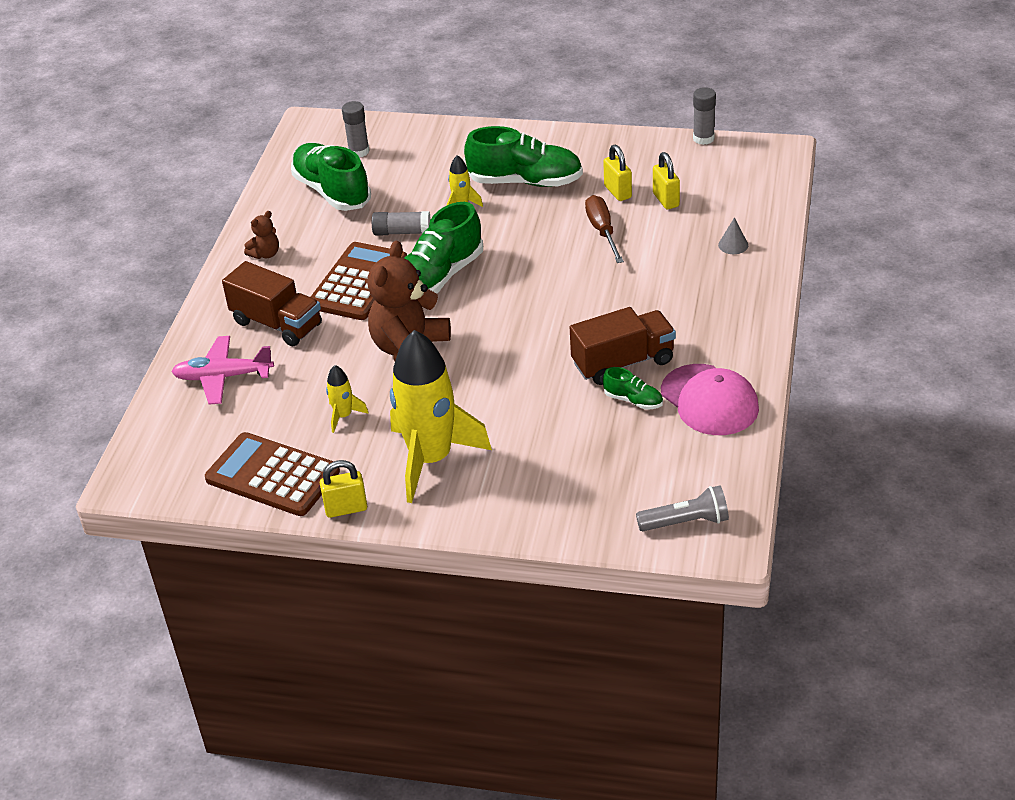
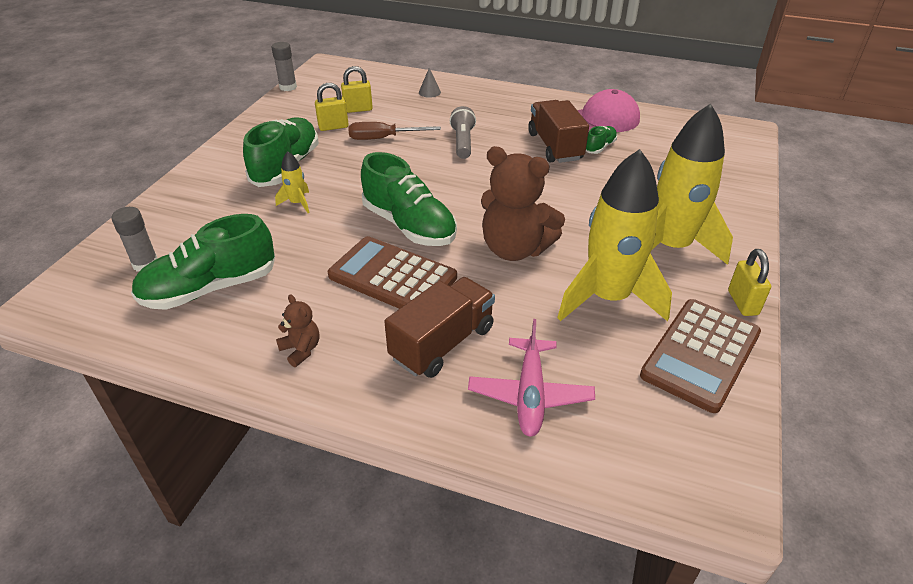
camera: 85 degrees left, 0 degrees up
yellow rocket [326,365,369,433] -> yellow rocket [557,149,672,322], size x2.40
grey glue stick [372,211,431,236] -> none
grey flashlight [636,485,729,531] -> grey flashlight moved to [450,106,476,159]

